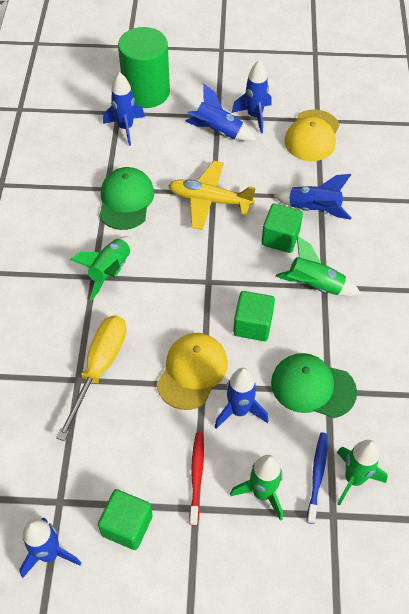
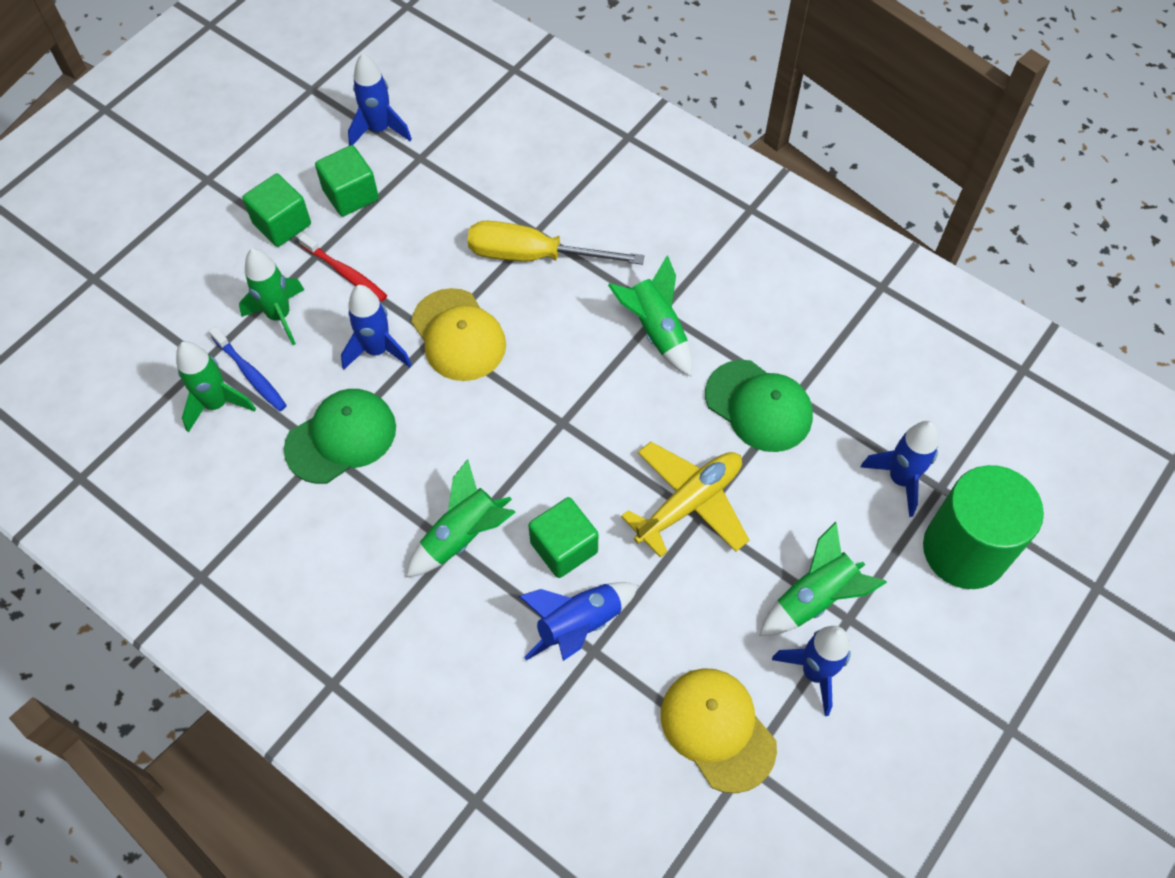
camera: 125 degrees right, 5 degrees up
yellow screwdriver [56,316,127,441] -> yellow screwdriver turned 135 degrees clockwise [467,221,644,265]
blue rocket [185,84,256,141] -> green rocket [759,521,887,636]
green cube [233,291,275,341] -> green cube moved to [242,174,311,247]

